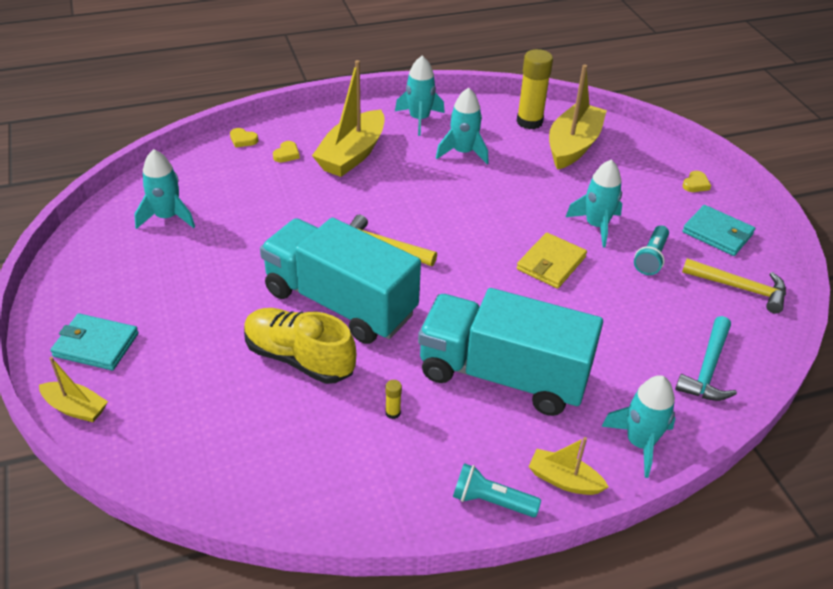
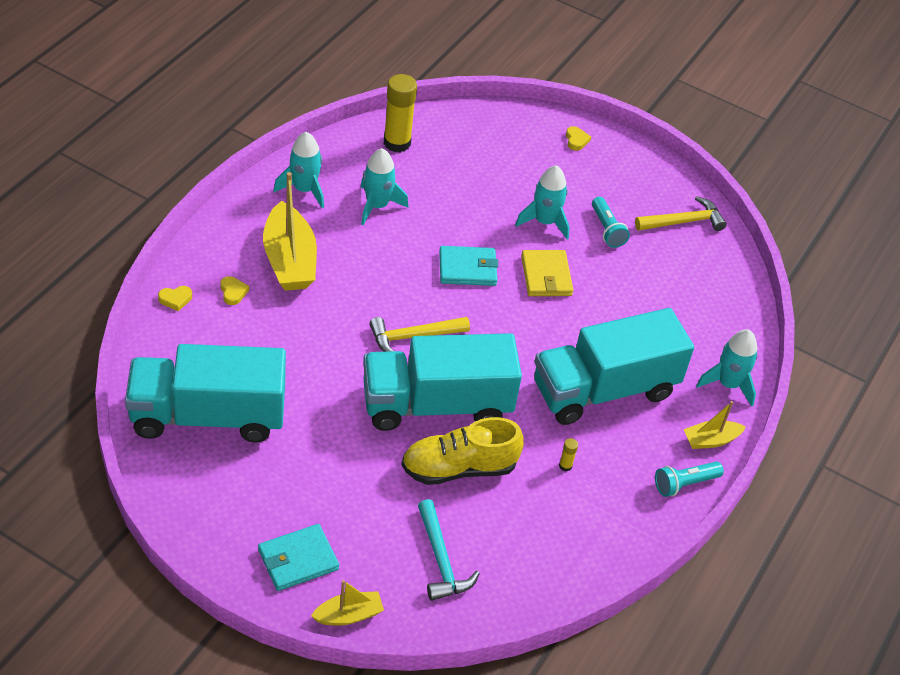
camera: 45 degrees left, 5 degrees up
turquoise rocket [134,149,195,229] -> turquoise truck [125,344,286,443]
yellow boat [549,64,607,170] -> none
turquoise hammer [675,316,737,401] -> turquoise hammer moved to [418,499,480,601]
turquoise wallet [682,205,755,256] -> turquoise wallet moved to [439,246,499,286]

